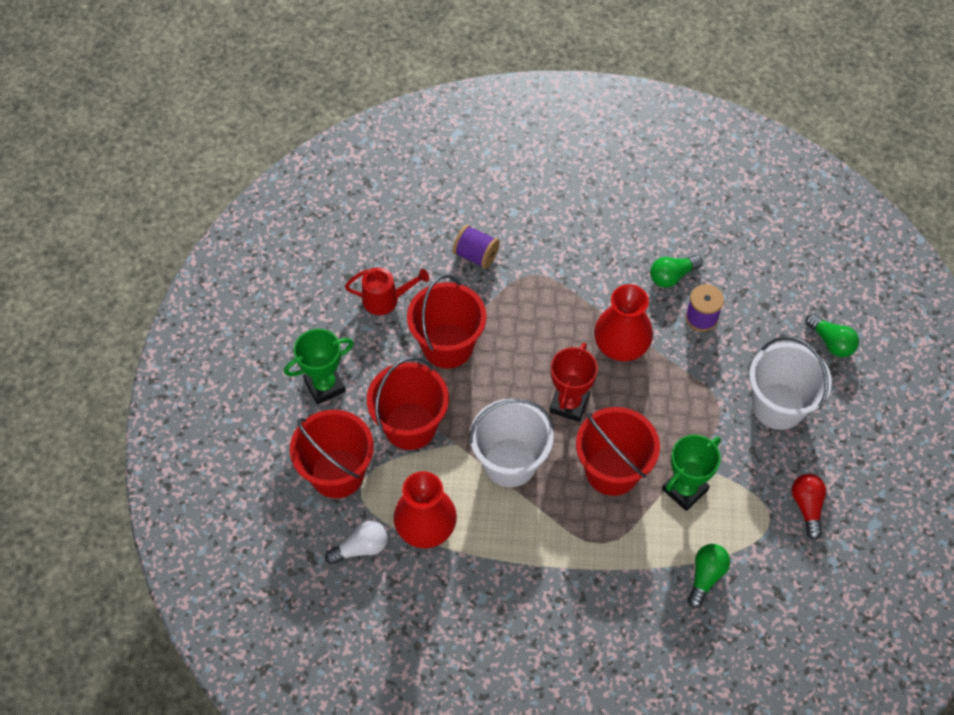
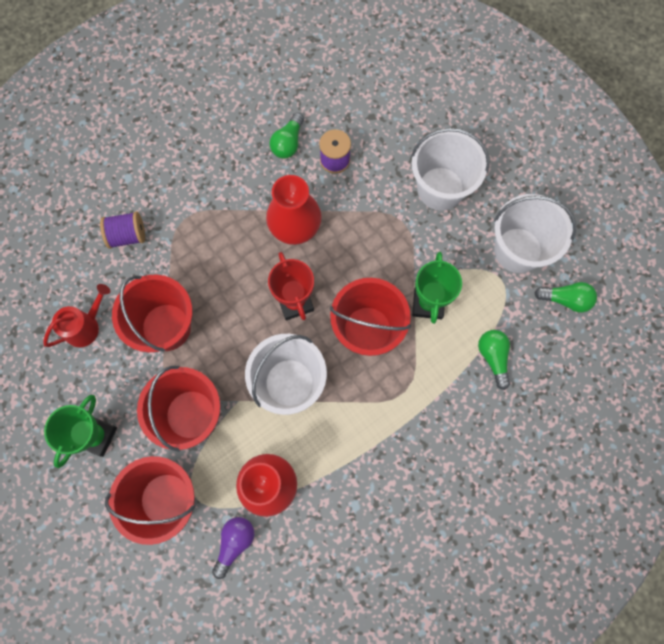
camera: 40 degrees left, 15 degrees up
white light bulb [325,521,388,565] -> purple light bulb [212,517,255,579]
red light bulb [792,474,826,540] -> white bucket [494,194,576,273]
green light bulb [806,313,859,357] -> green light bulb moved to [534,282,597,313]

